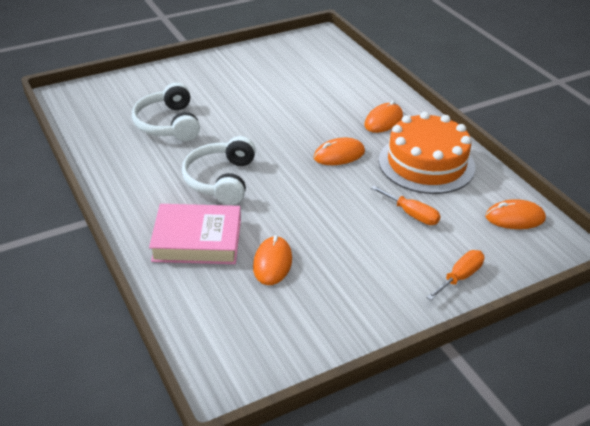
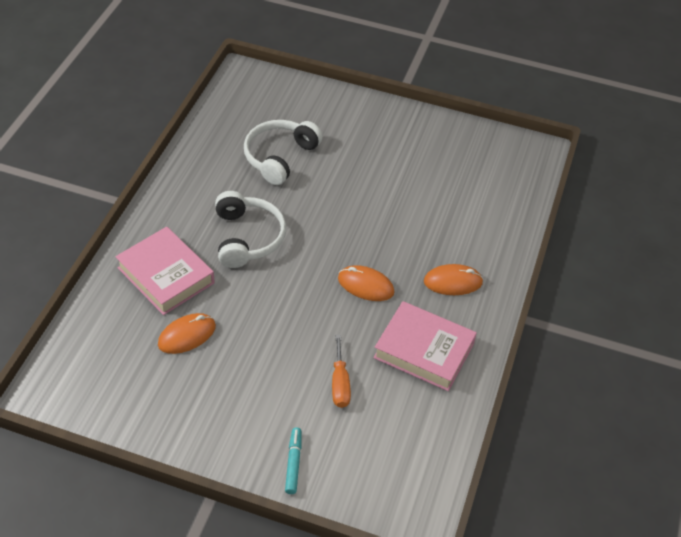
camera: 45 degrees right, 10 degrees up
white headphones [182,136,256,205] -> white headphones turned 120 degrees clockwise [215,191,286,268]
orange cake [379,112,475,194] -> pink book [373,301,477,391]
orange screwdriver [426,250,484,300] -> turquoise marker [285,427,301,494]
orange mouse [486,199,546,229] -> none

